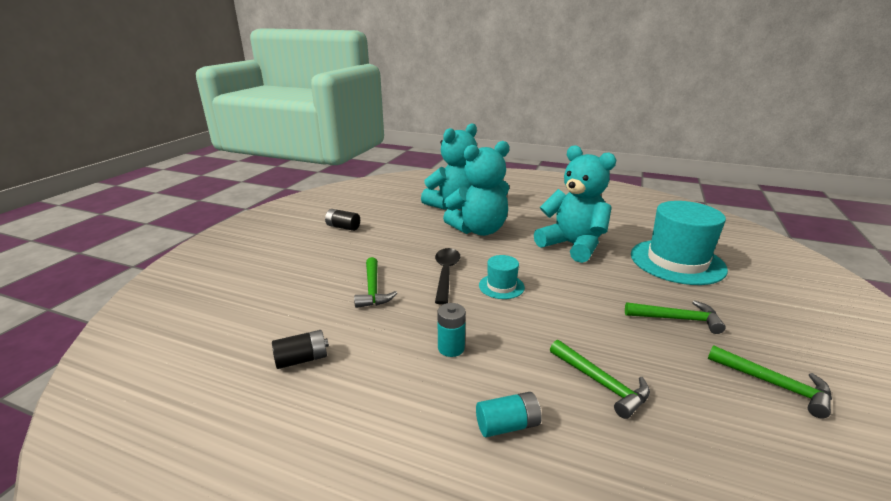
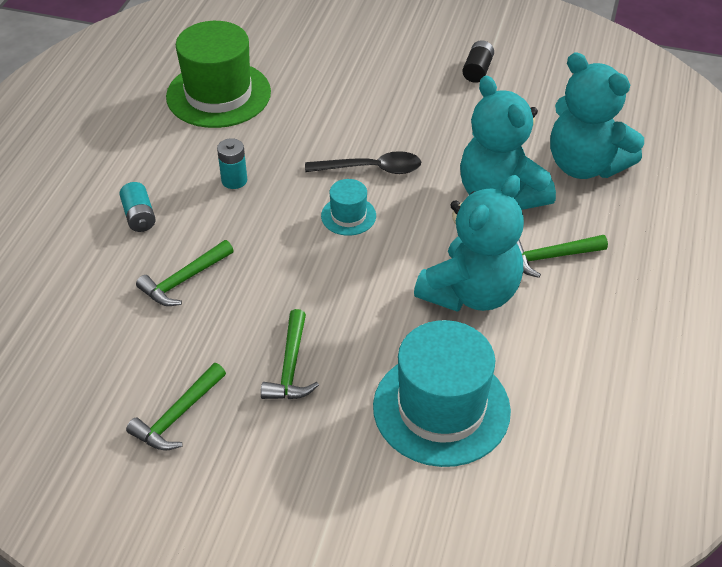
camera: 85 degrees right, 20 degrees up
black battery [272,330,329,369] -> green hat [166,21,271,128]
green hammer [354,257,397,308] -> green hammer moved to [517,235,608,278]

